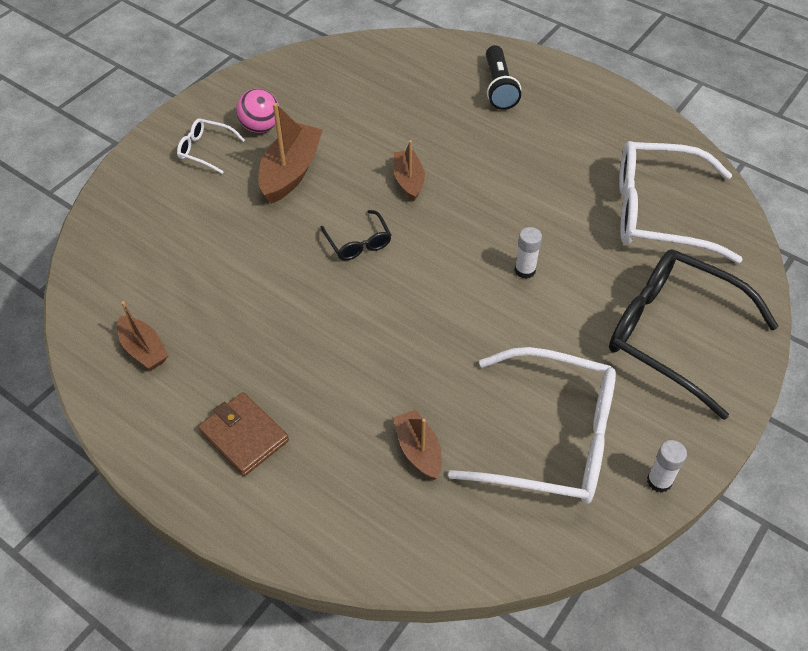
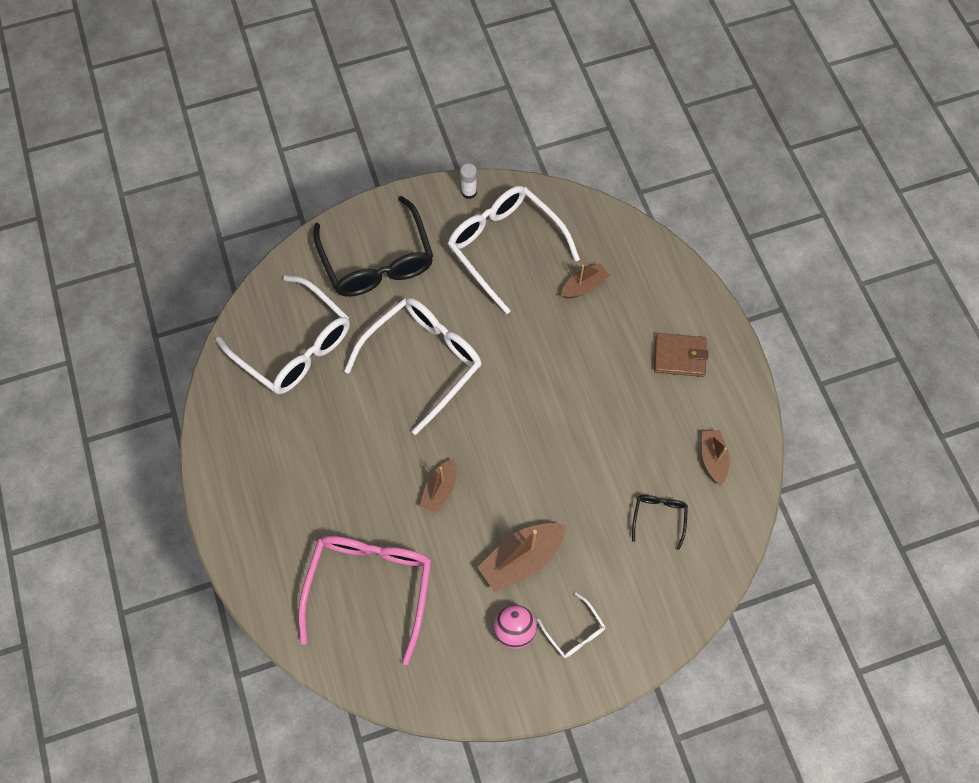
camera: 145 degrees left, 15 degrees up
brown wallet [198,392,289,476] -> brown wallet turned 75 degrees counterclockwise [654,333,708,377]
black glasses [320,210,391,260] -> black glasses moved to [632,495,688,550]
brown boat [393,409,442,480] -> brown boat turned 135 degrees counterclockwise [561,263,610,298]
black flashlight [486,45,521,110] -> none
white glue stick [514,227,542,279] -> white glasses [344,298,482,435]
none -> pink glasses [298,536,431,665]

